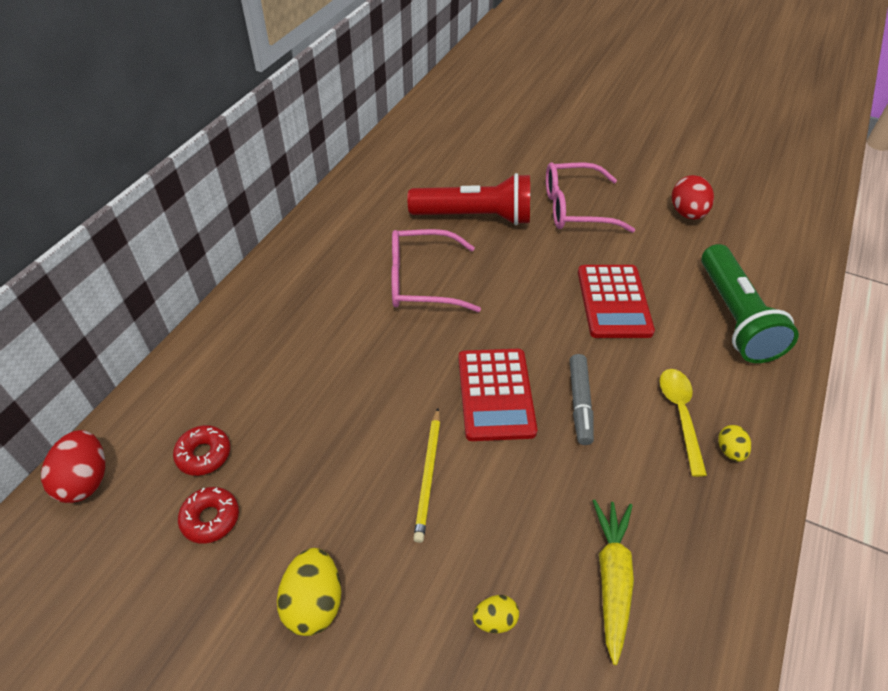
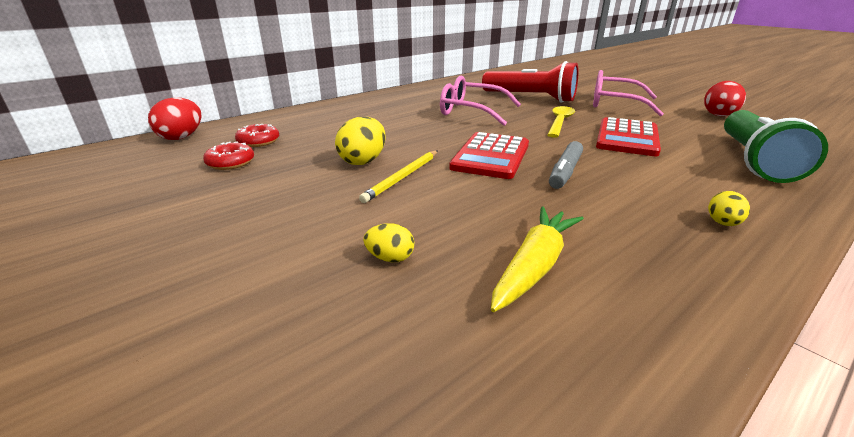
camera: 25 degrees right, 20 degrees down
yellow egg [277,548,341,636] -> yellow egg moved to [335,117,386,165]
yellow spoon [660,369,707,477] -> yellow spoon moved to [547,106,575,138]

